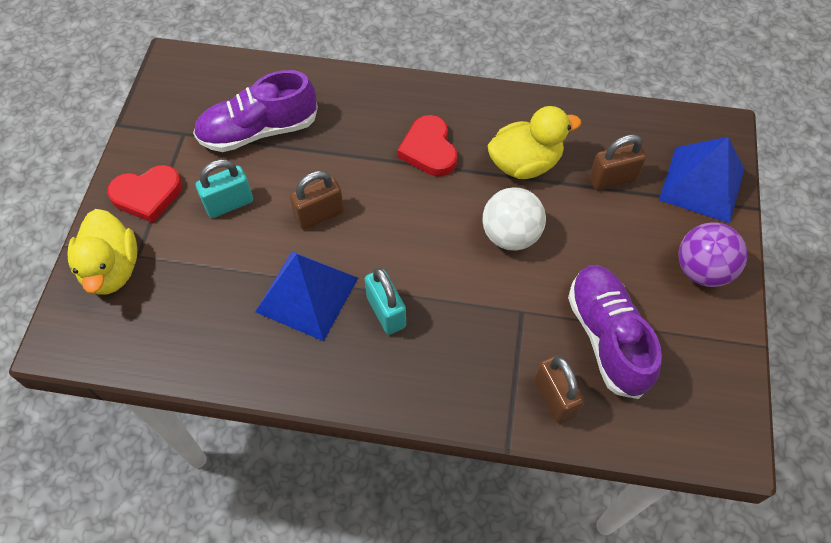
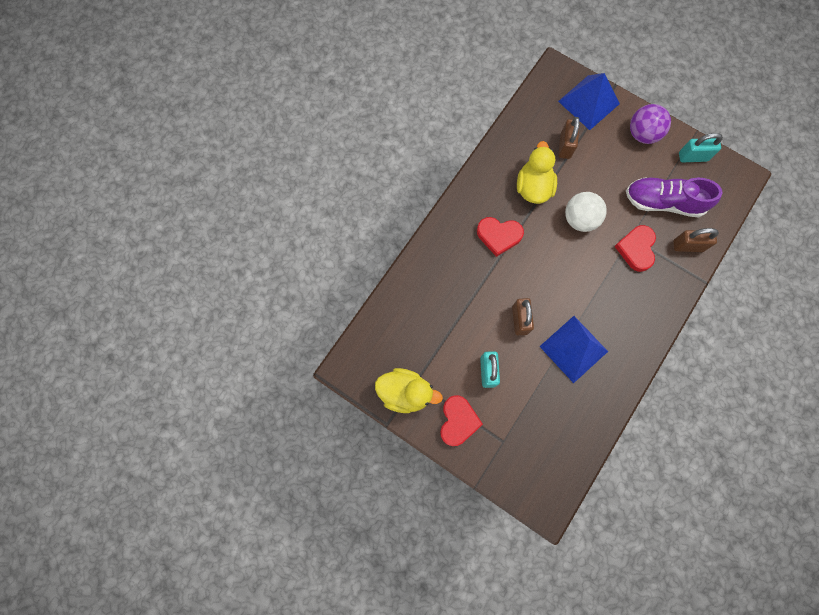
camera: 65 degrees left, 15 degrees up
yellow duck [67,209,137,295] -> yellow duck moved to [375,368,443,413]
purple shoe [193,70,318,152] -> none
turquoise padlock [365,268,406,335] -> turquoise padlock moved to [679,133,723,162]
none -> red heart [614,225,656,272]

